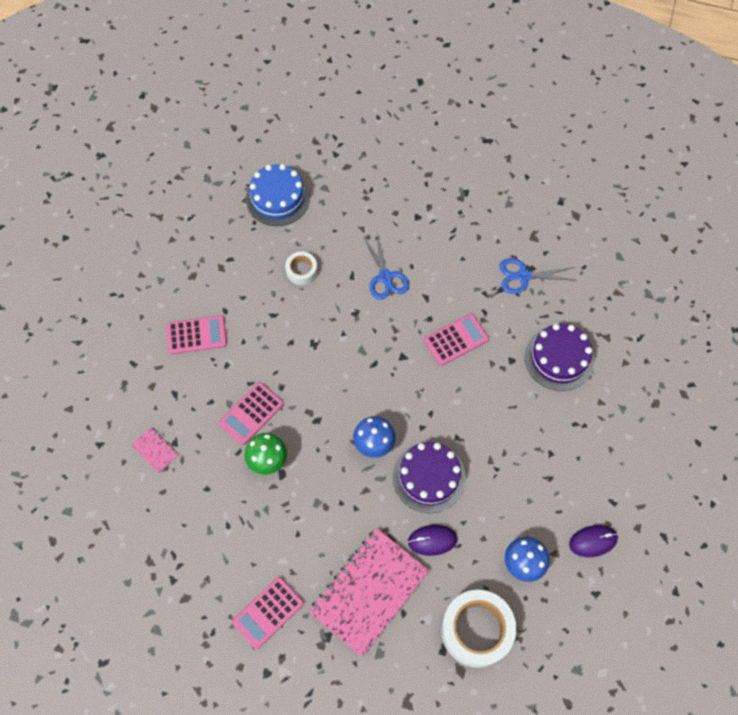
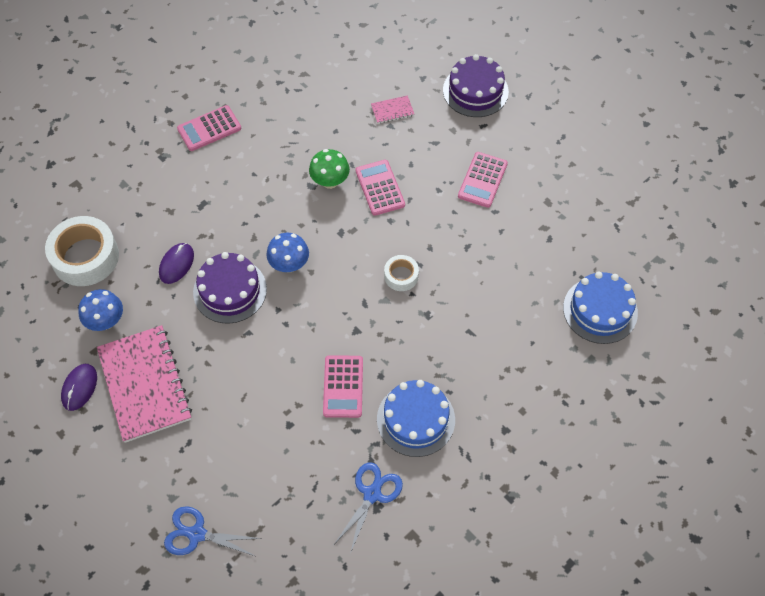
camera: 120 degrees right, 5 degrees down
pink calculator [232,577,304,649] -> pink calculator turned 105 degrees counterclockwise [177,105,241,151]
white tape [285,252,317,285] -> white tape moved to [384,255,419,291]
pink notebook [309,528,429,657] -> pink notebook moved to [97,325,192,443]
blue scissors [363,233,409,300] -> blue scissors moved to [164,506,262,557]
purple cake [525,324,594,391] -> purple cake moved to [443,54,509,117]
none -> blue cake [377,380,455,457]

